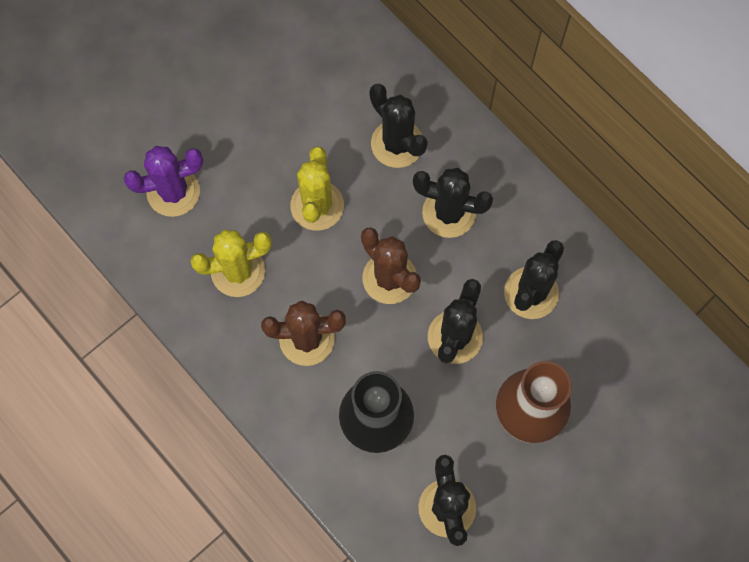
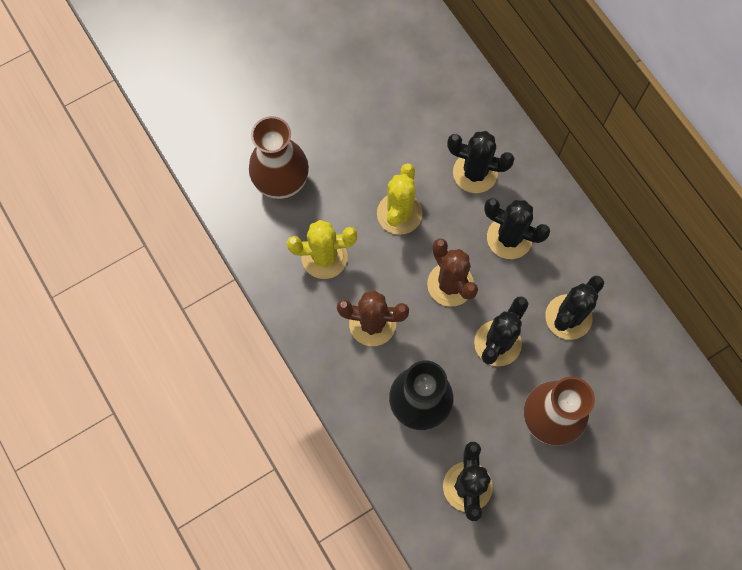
camera: 10 degrees right, 0 degrees up
purple cactus [124,146,203,217] -> brown vase [249,116,309,199]
black cactus [369,84,428,168] -> black cactus turned 45 degrees counterclockwise [447,131,515,193]

